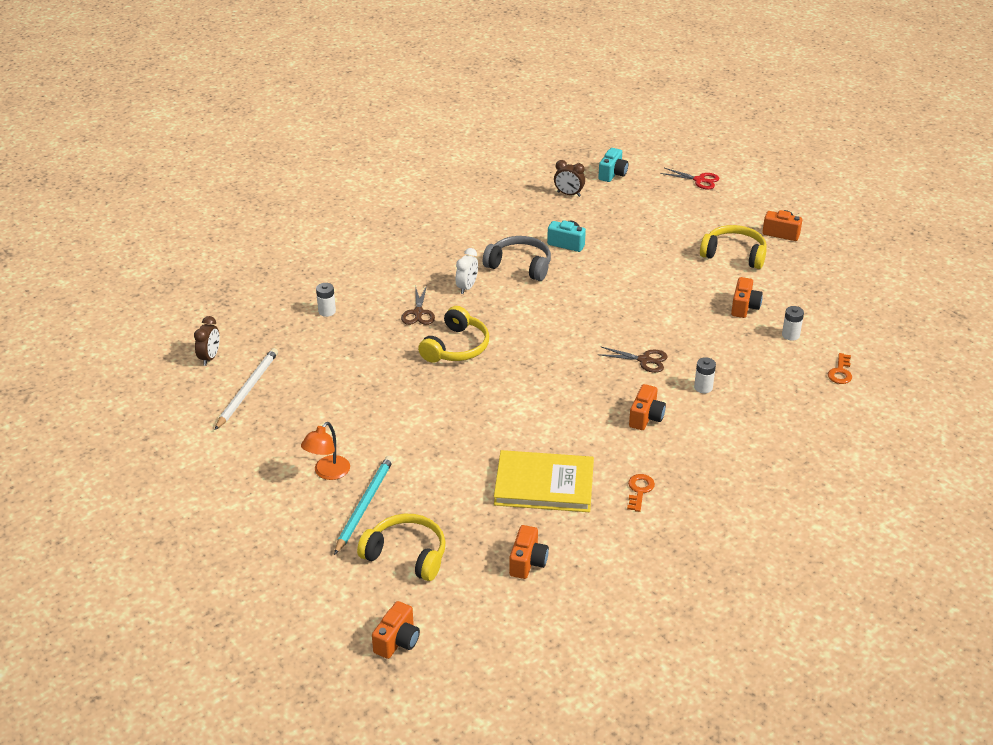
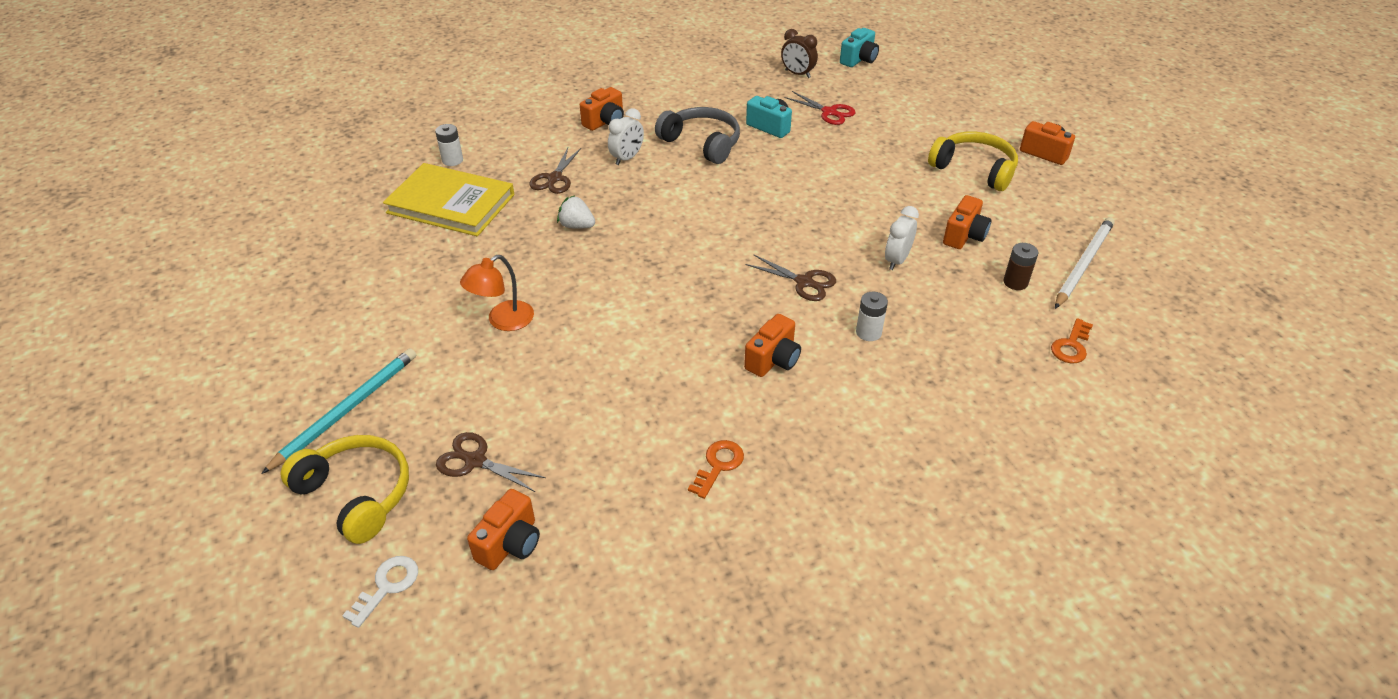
camera: 15 degrees right, 5 degrees up
brown clock [194,316,220,366] -> none
white pencil [215,348,278,430] -> white pencil moved to [1055,217,1115,309]
orange lamp [301,422,350,480] -> orange lamp moved to [460,255,534,331]
orange camera [372,601,420,659] -> orange camera moved to [580,87,624,131]
yellow headphones [418,306,489,363] -> white strawberry [557,195,595,229]
yellow book [494,450,594,512] -> yellow book moved to [383,163,514,236]
red scissors [660,168,719,189] -> red scissors moved to [785,91,856,125]
white battery [782,306,804,341] -> brown battery [1003,243,1038,290]
none -> white key [342,556,418,628]
none -> brown scissors [436,432,546,492]
none -> white clock [885,206,919,270]

